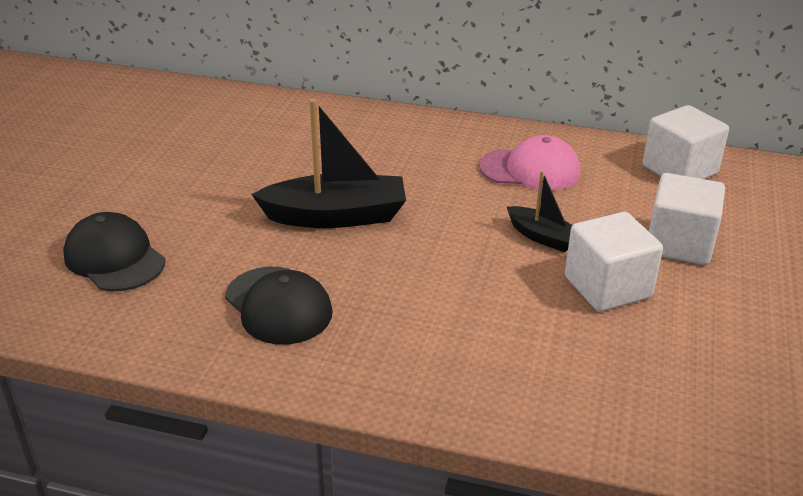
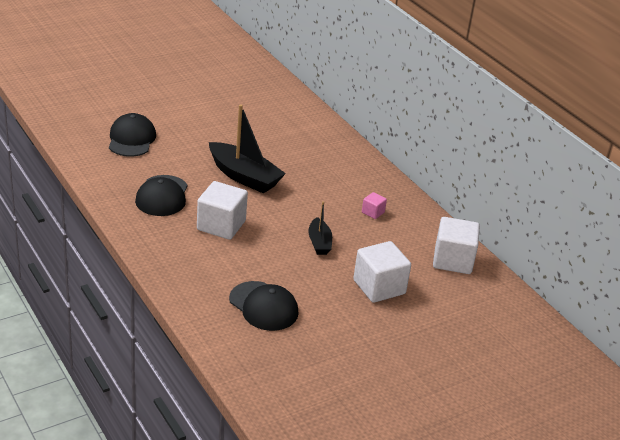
camera: 40 degrees right, 0 degrees up
pink cap [479,135,580,191] -> pink cube [362,192,387,219]
white cube [565,212,663,312] -> white cube moved to [197,181,248,240]
none -> black cap [229,281,299,331]

